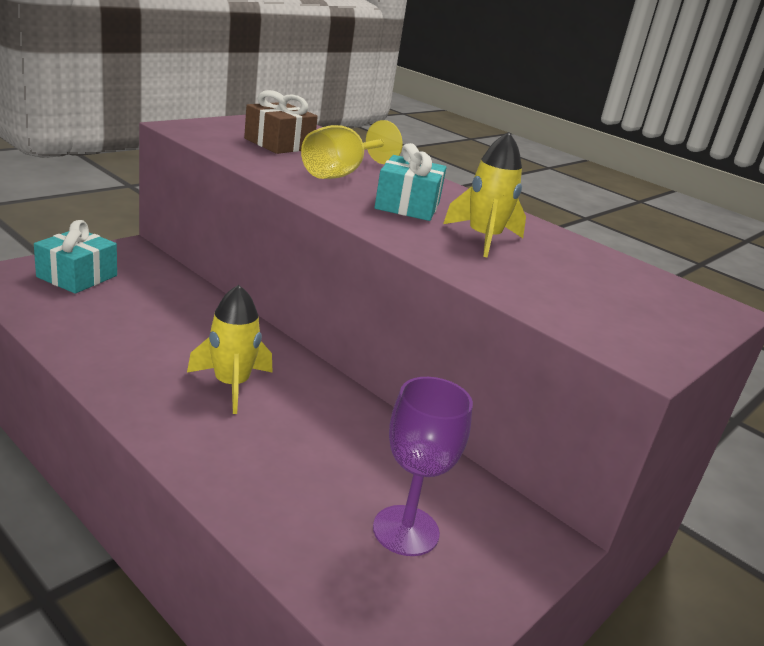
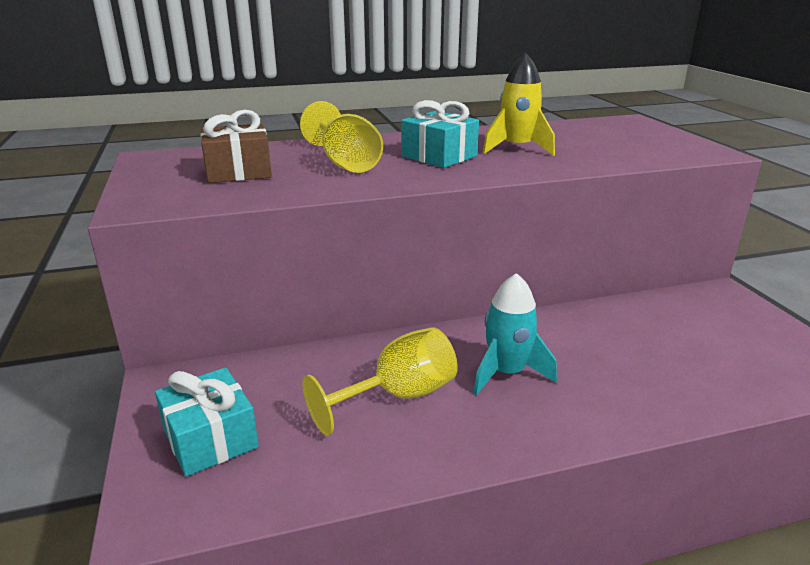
camera: 55 degrees left, 0 degrees up
yellow rocket [187,285,273,414] -> turquoise rocket [473,273,557,395]
purple goblet [373,377,473,556] -> none
none -> yellow goblet [303,327,458,436]

